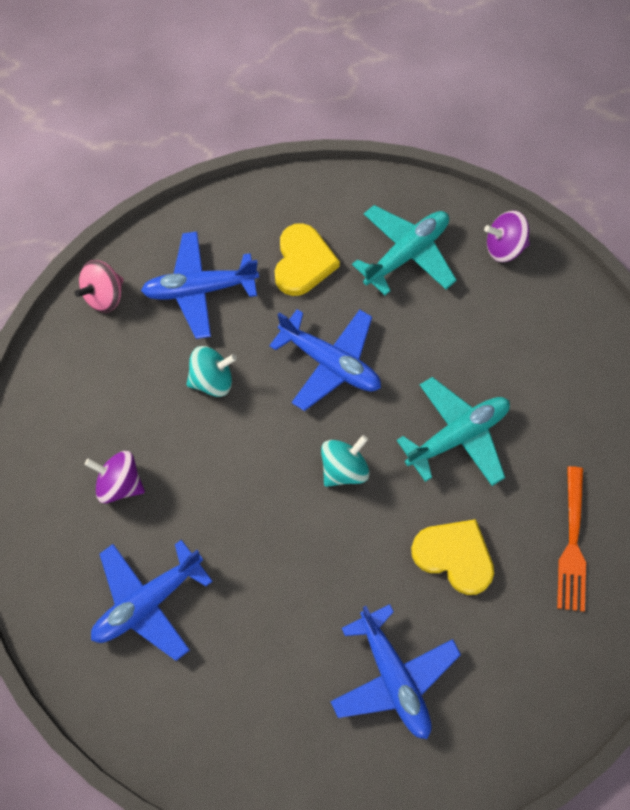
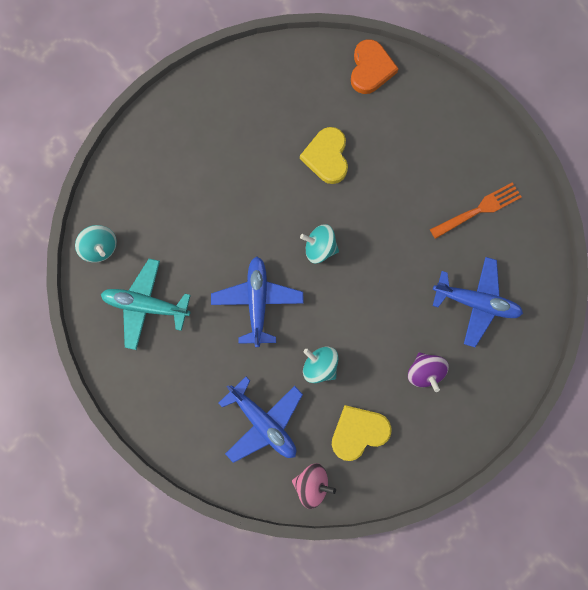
camera: 125 degrees left, 10 degrees up
yellow heart [275,223,340,296] -> yellow heart moved to [332,405,392,461]
blue plane [330,604,461,739] -> none
turquoise plane [397,377,510,486] -> none
purple spinning top [484,210,530,262] -> turquoise spinning top [75,225,117,262]
orange fork [557,466,586,612] -> orange fork moved to [430,182,522,239]
none -> orange heart [351,39,399,94]

